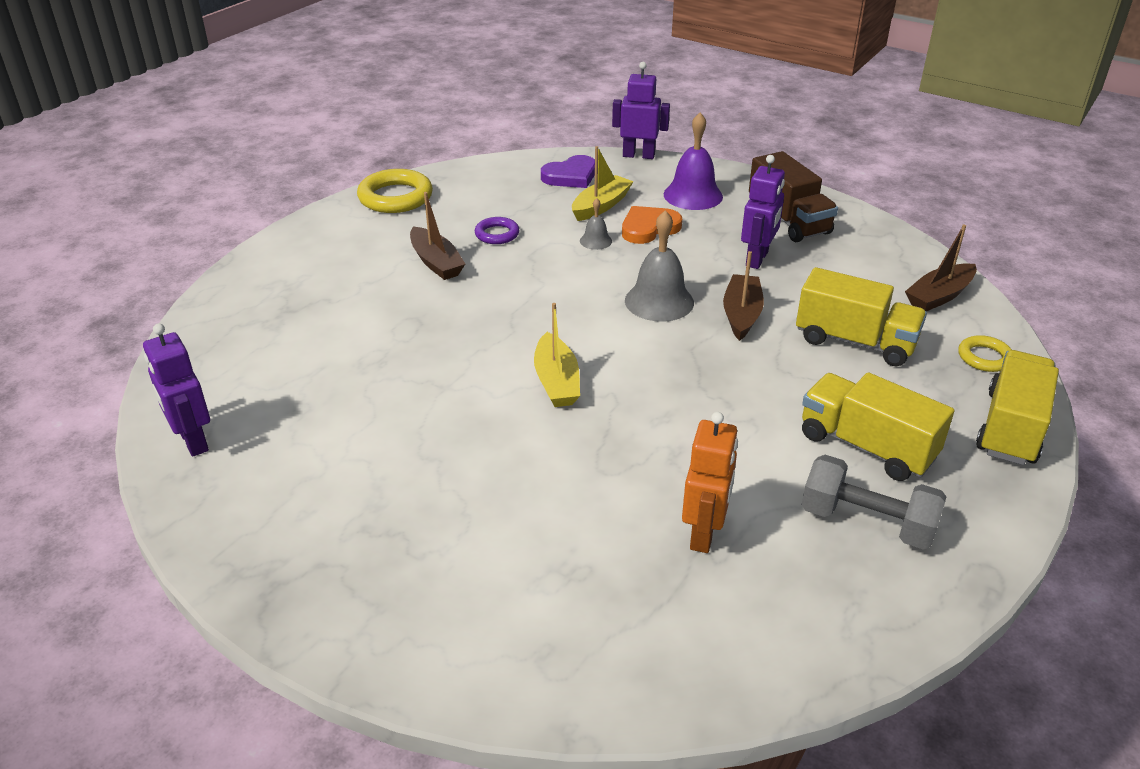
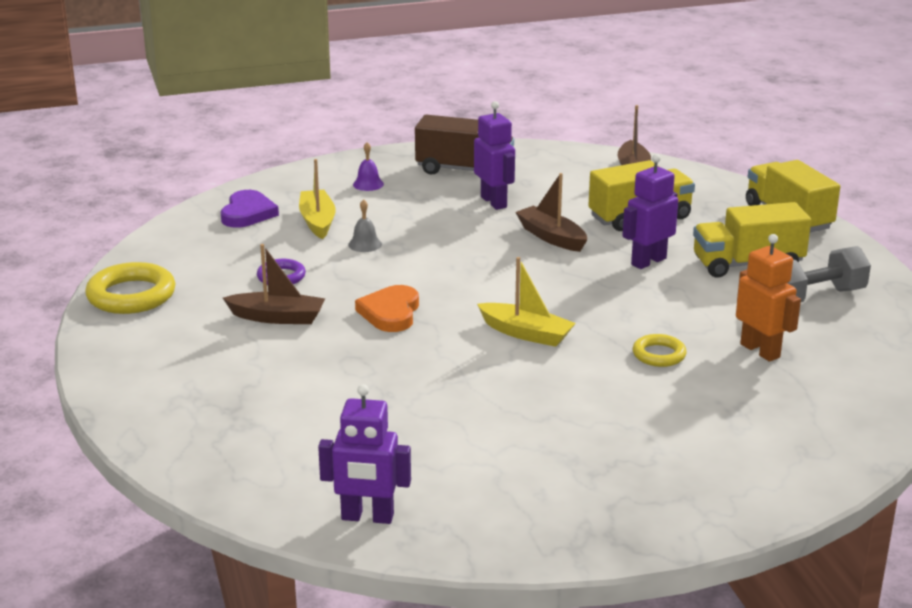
camera: 50 degrees left, 10 degrees down
purple robot [612,62,670,159] -> purple robot moved to [622,154,678,269]
orange heart [622,206,682,244] -> orange heart moved to [355,285,419,332]
grey bell [625,210,694,322] -> none
purple bell [664,112,723,210] -> purple bell [353,142,384,191], size x0.51
yellow ring [958,335,1012,372] -> yellow ring moved to [633,334,687,367]

